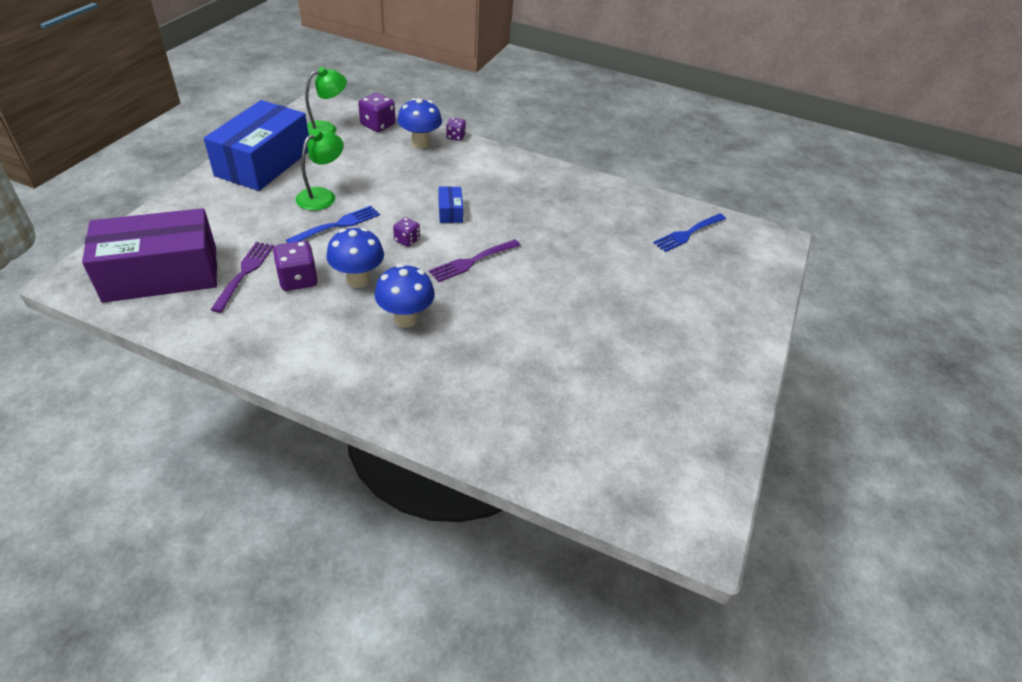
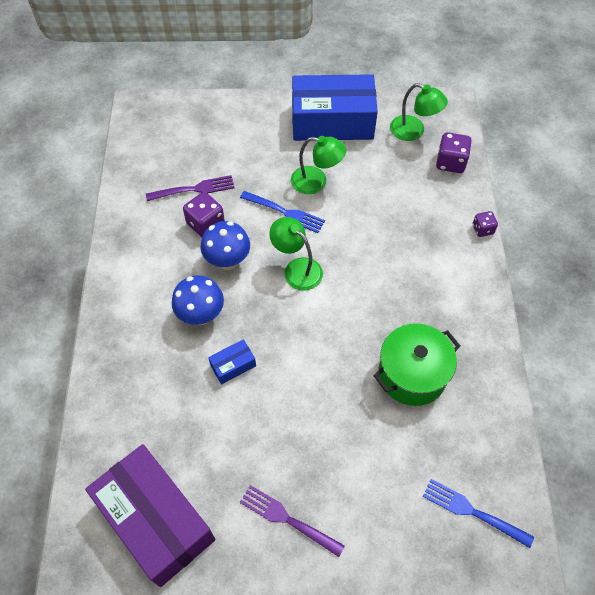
camera: 70 degrees right, 15 degrees up
purple box [82,208,217,303] -> purple box moved to [85,444,215,587]
purple dice [393,217,420,247] -> green lamp [269,217,323,291]
blue mushroom [398,98,442,149] -> none
purple fork [429,239,521,282] -> purple fork moved to [240,485,345,557]
blue box [438,186,463,223] -> blue box moved to [208,339,256,384]
none -> green pot [374,323,460,406]

